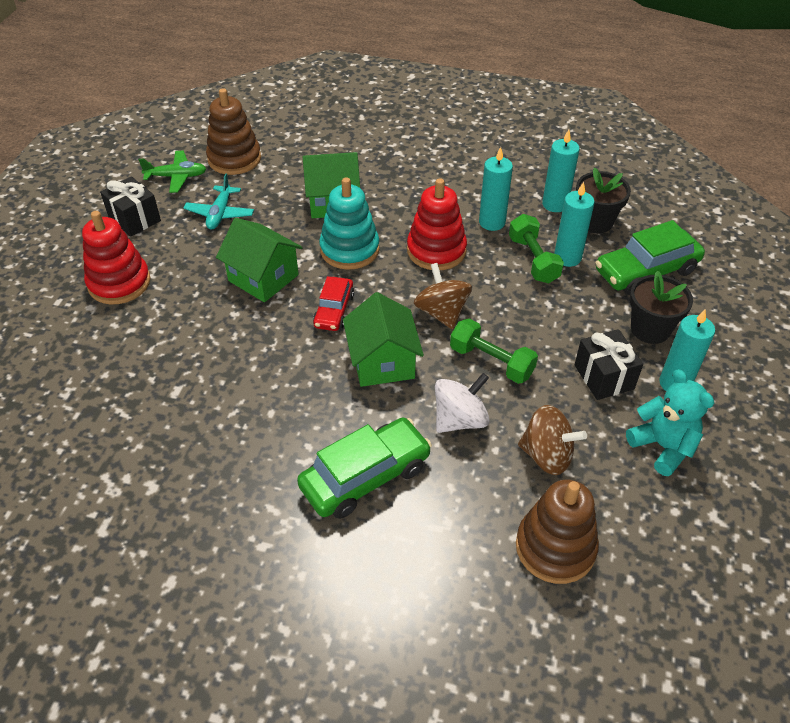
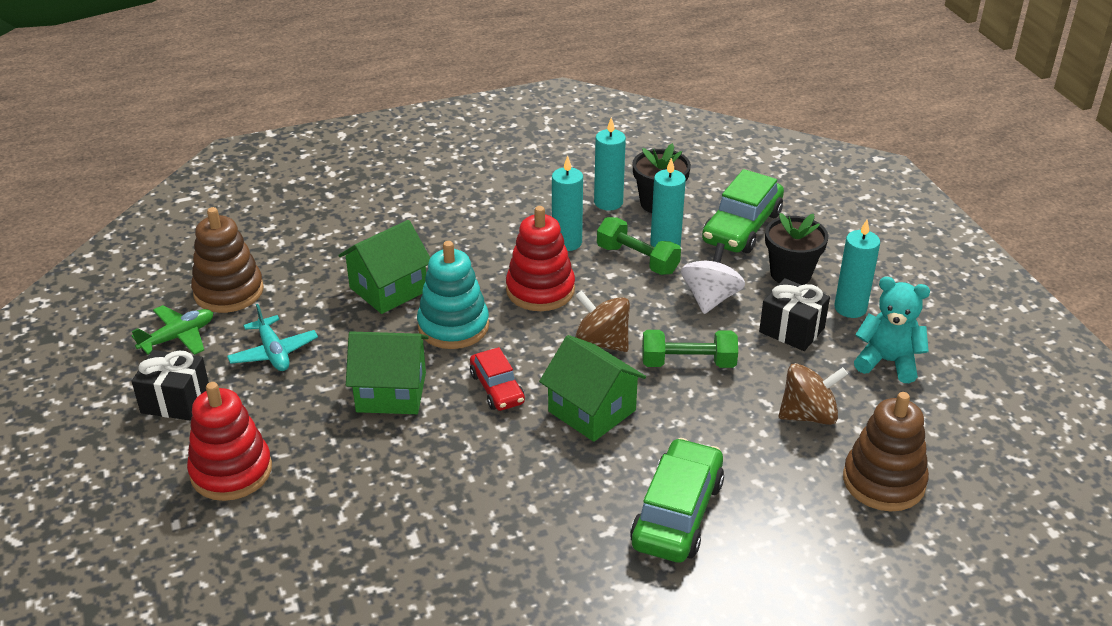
camera: 35 degrees left, 10 degrees down
white spinning top [435,373,489,433] -> white spinning top moved to [681,243,745,314]

